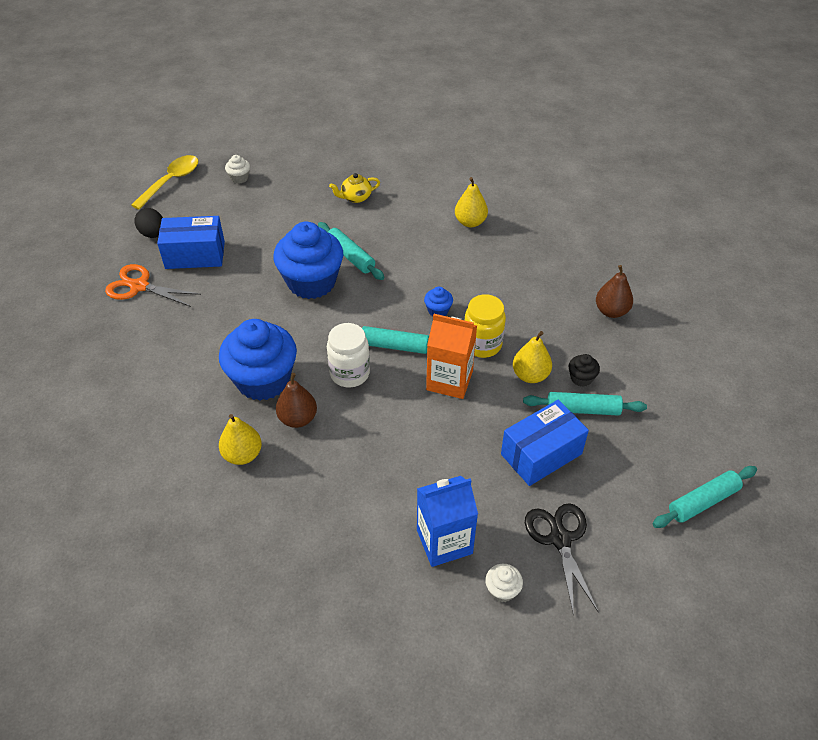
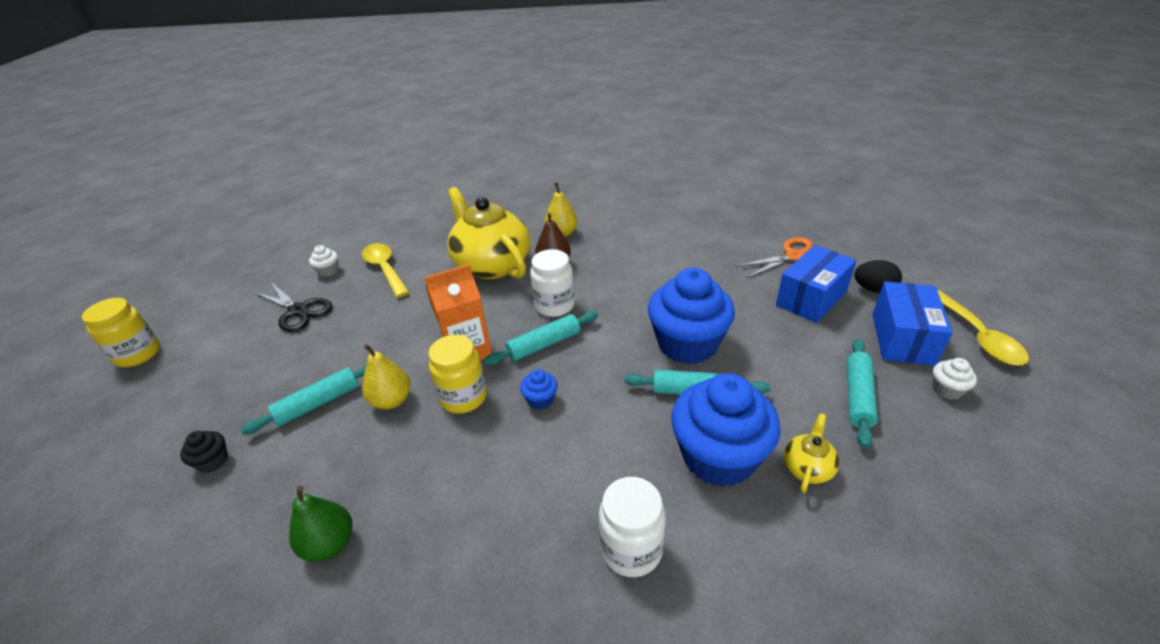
camera: 140 degrees right, 10 degrees down
blue cupcake [219,319,297,401] -> blue cupcake moved to [671,373,781,487]
blue carton [417,476,478,567] -> yellow spoon [362,243,409,298]
yellow pear [455,177,488,227] -> white jar [599,477,666,577]
blue box [501,400,589,486] -> blue box moved to [873,281,953,366]
black cupcake [569,354,600,387] -> black cupcake moved to [180,431,228,473]
brown pear [596,265,633,318] -> green pear [289,486,352,562]
turquoise rolling pin [653,466,757,528] -> turquoise rolling pin moved to [847,339,878,448]
none -> yellow jar [82,298,160,367]
none -> yellow teapot [447,187,530,279]

